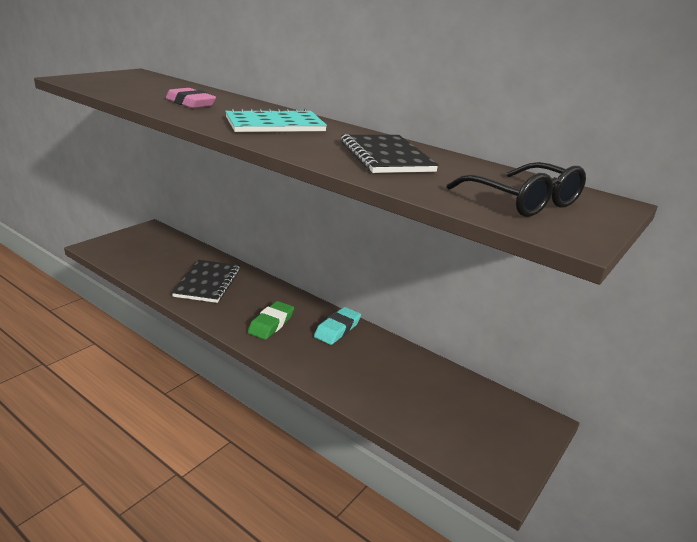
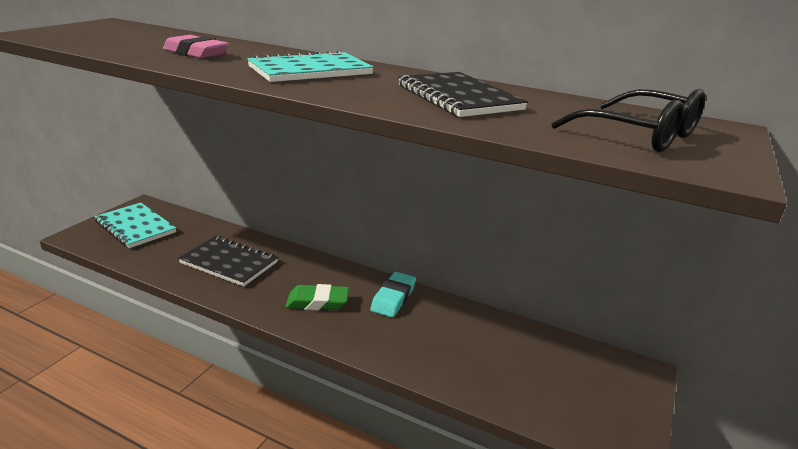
camera: 10 degrees left, 0 degrees up
black notebook [172,260,240,303] -> black notebook turned 60 degrees counterclockwise [178,236,278,287]
green eraser [248,301,294,340] -> green eraser turned 75 degrees clockwise [285,284,349,310]
none -> turquoise notebook [94,203,176,248]

